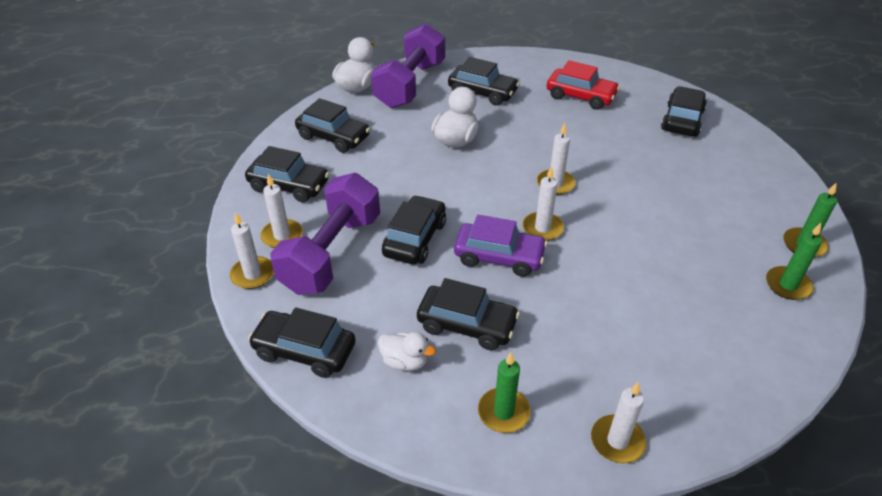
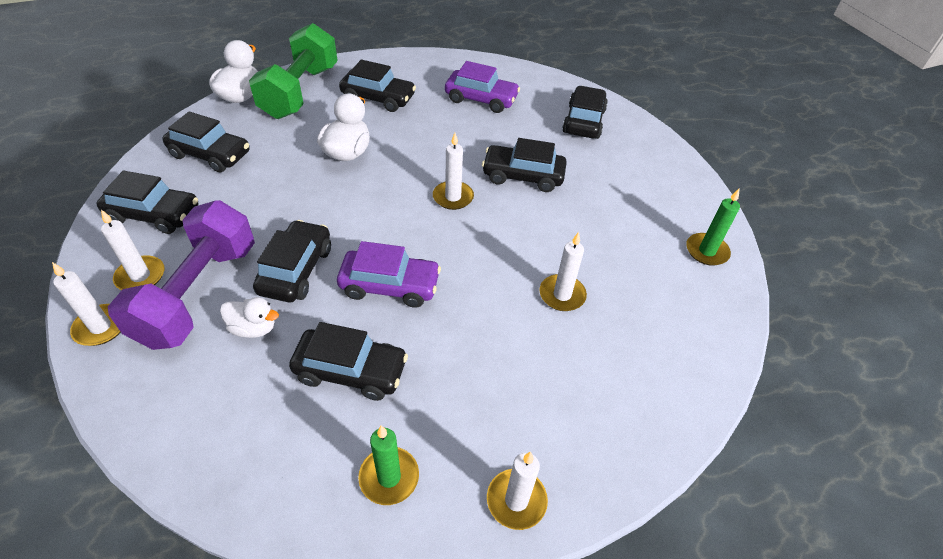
camera: 10 degrees left, 5 degrees up
black car [248,307,355,378] -> black car moved to [482,138,567,192]
purple dumbbell [371,23,445,108] -> green dumbbell [249,23,338,119]
white duck [378,332,436,371] -> white duck moved to [220,297,279,338]
white candle [522,166,564,241] -> white candle moved to [539,232,587,311]
red car [547,60,620,110] -> purple car [445,61,520,113]
green candle [766,223,822,300] -> none

